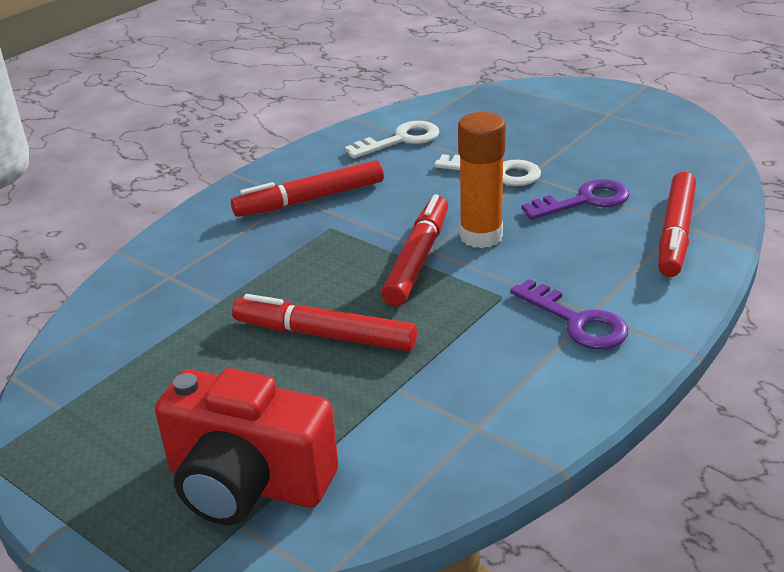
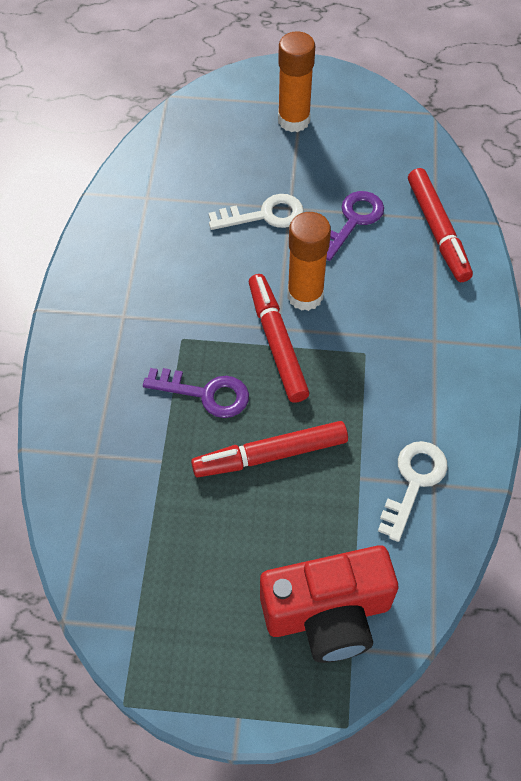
camera: 35 degrees left, 25 degrees up
red marker [231,160,384,217] -> none
white key [345,121,439,158] -> white key moved to [378,441,448,542]
purple key [510,279,629,349] -> purple key moved to [143,368,249,418]
none -> orange glue stick [278,31,315,132]

